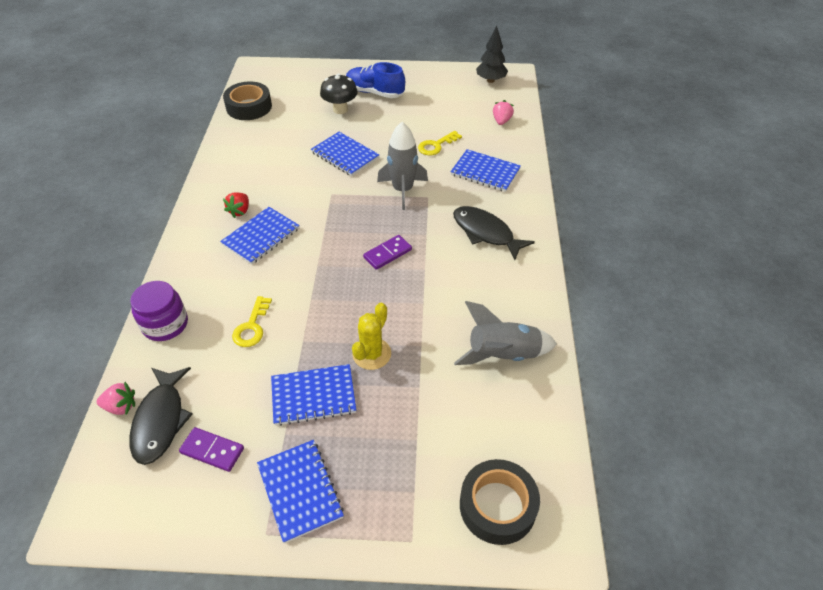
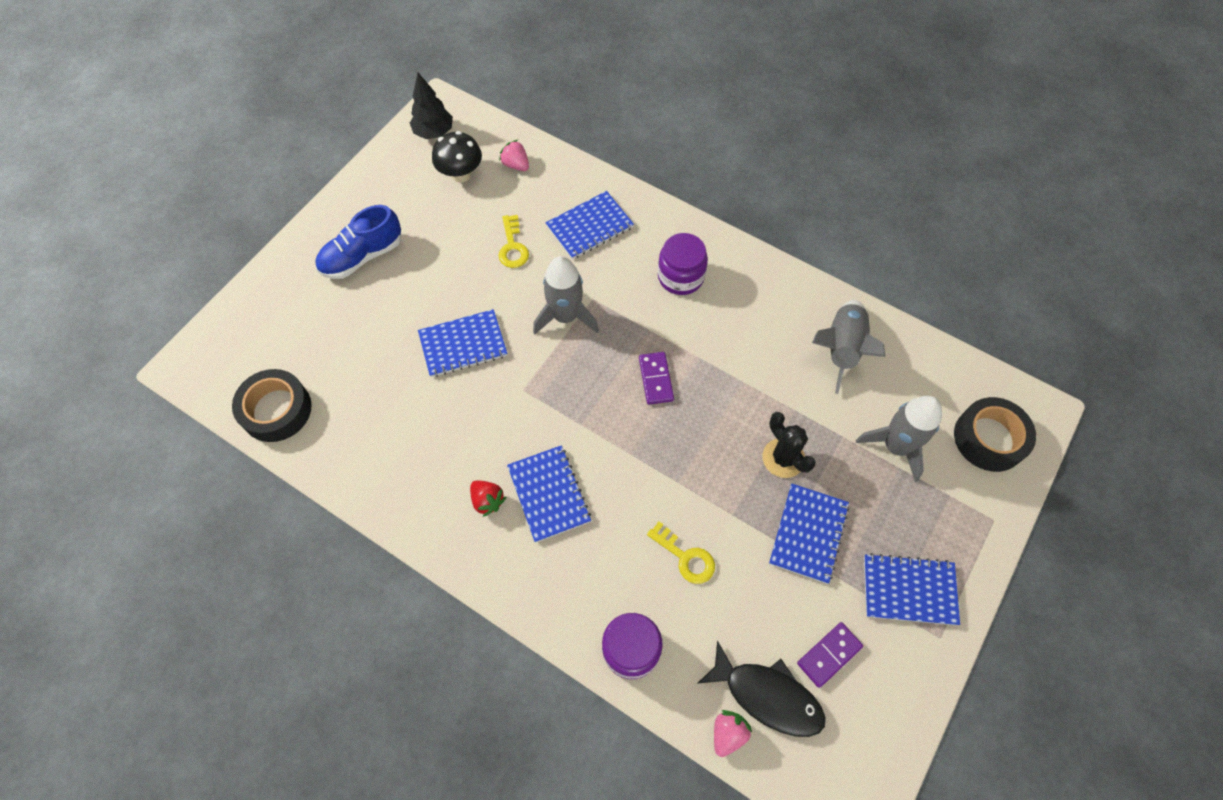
camera: 60 degrees left, 15 degrees up
black mushroom [320,73,358,114] -> black mushroom moved to [432,131,482,183]
yellow cactus [352,303,391,370] -> black cactus [763,412,816,478]
black fish [453,206,535,260] -> purple jar [658,233,708,295]
none -> grey rocket [856,396,942,482]

